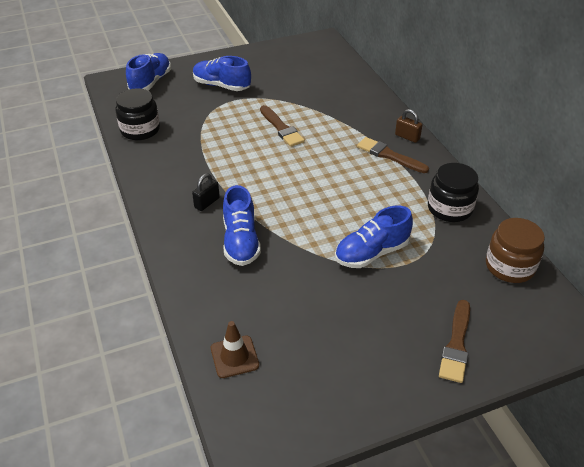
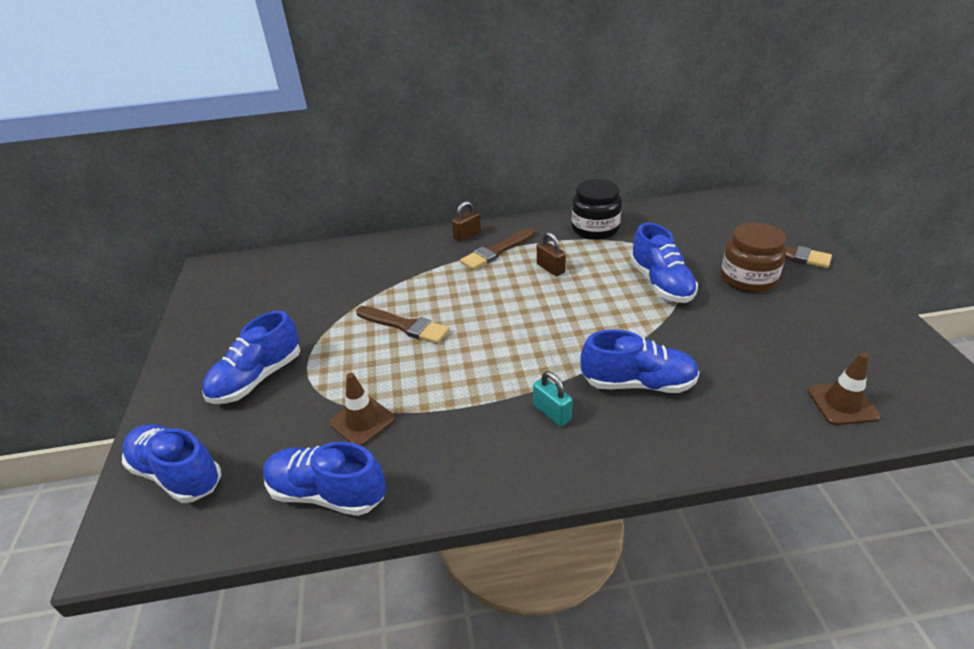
camera: 75 degrees left, 5 degrees down
black jar [115,88,160,140] -> blue shoe [263,442,386,516]
black padlock [192,173,220,211] -> turquoise padlock [533,371,573,427]
brown brush [260,105,305,147] -> brown brush turned 45 degrees clockwise [356,306,450,344]
brown jar [486,218,545,283] -> brown jar moved to [721,223,786,293]
none -> brown traffic cone [329,373,395,446]
none -> brown padlock [537,232,566,276]

